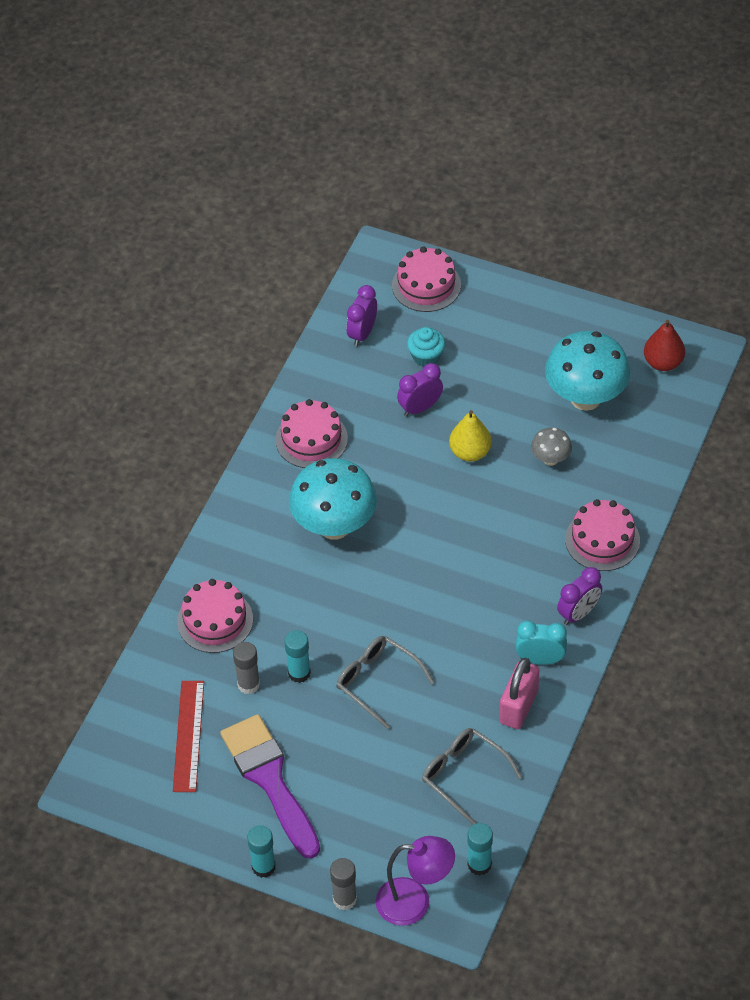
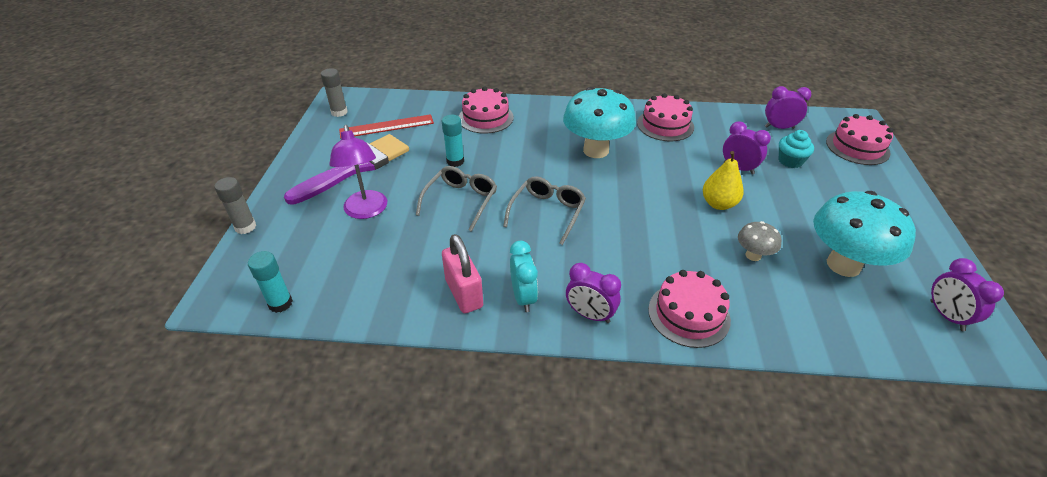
camera: 70 degrees right, 10 degrees down
grey glue stick [233,642,260,694] -> grey glue stick moved to [321,68,348,117]
turquoise glue stick [247,825,276,878] -> none
purple lamp [376,836,455,926] -> purple lamp moved to [329,125,387,219]
grey glasses [422,728,522,825] -> grey glasses moved to [503,176,586,245]
pink padlock [499,658,539,729] -> pink padlock turned 60 degrees clockwise [442,234,483,313]
red pear [644,320,685,371] -> purple clock [930,258,1004,331]

